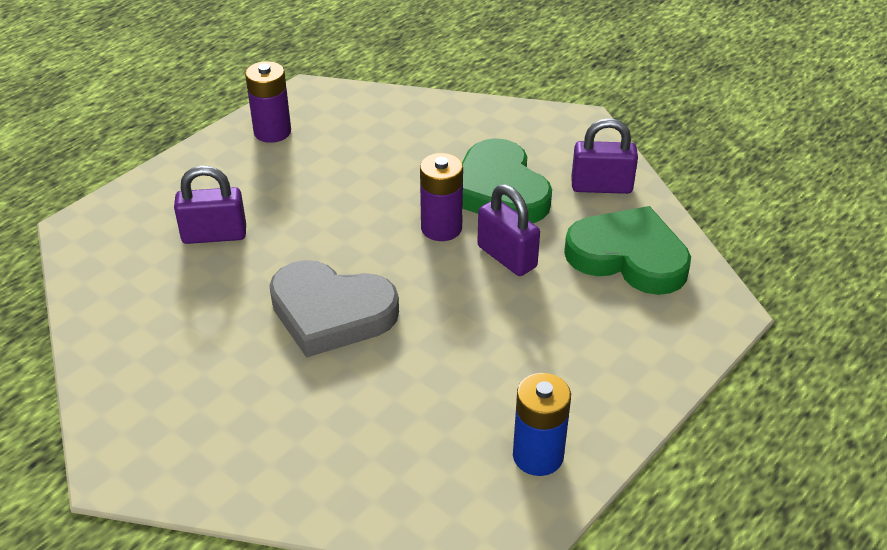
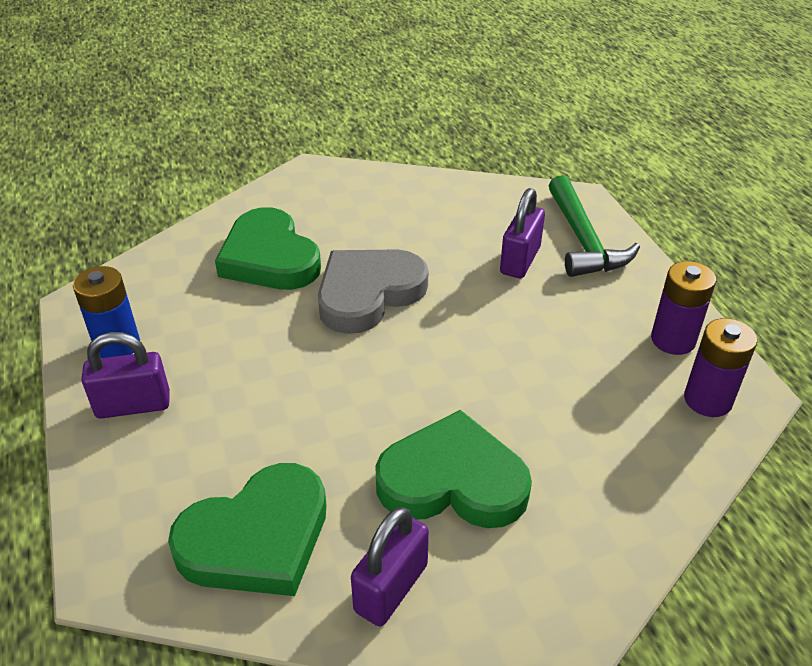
camera: 120 degrees right, 0 degrees up
purple battery [420,153,463,241] -> purple battery moved to [684,318,757,417]
purple padlock [477,184,540,276] -> purple padlock moved to [81,332,170,419]
none -> green heart [215,207,321,290]
none -> green hammer [549,175,640,277]

